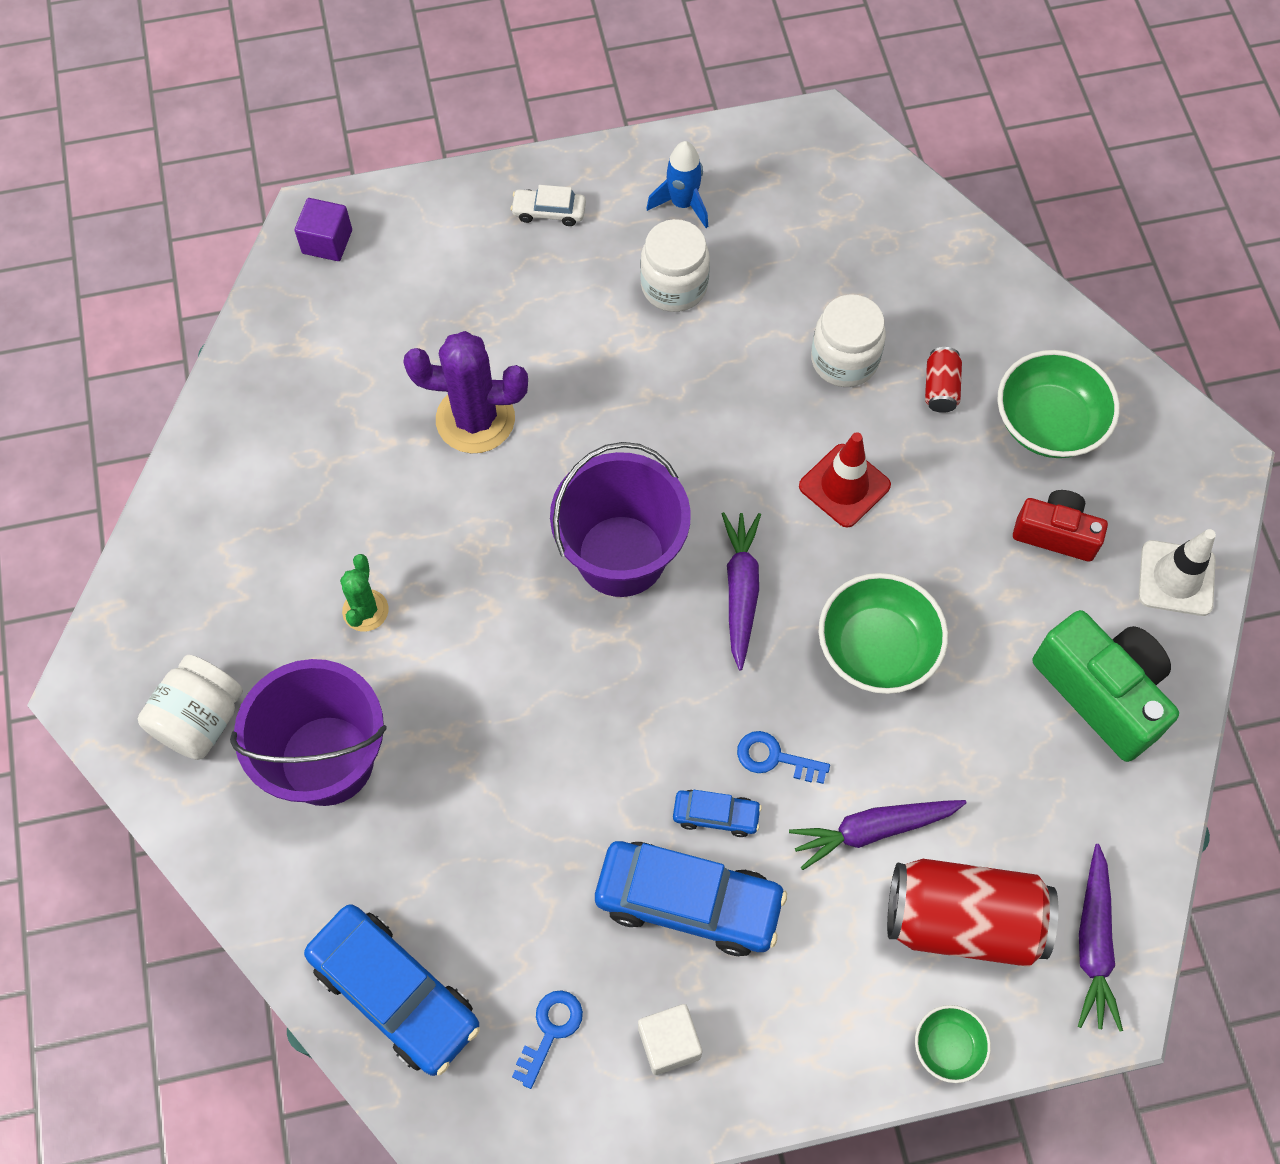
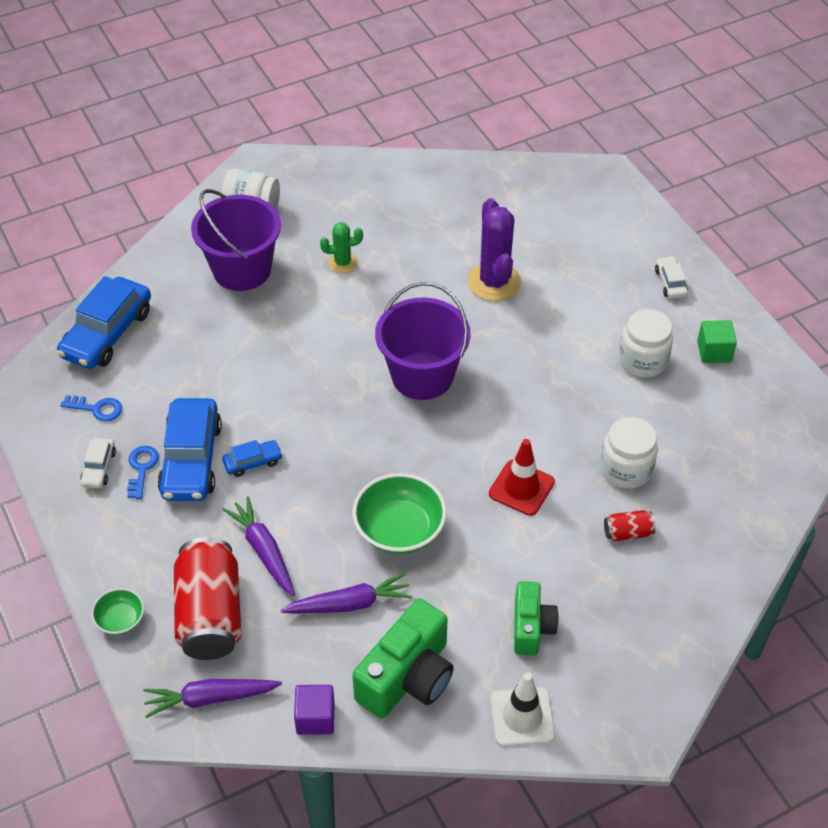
camera: 75 degrees right, 15 degrees down
purple cube [295,198,352,261] -> purple cube moved to [294,685,335,735]
white cube [638,1004,702,1075] -> white car [80,438,116,488]
blue rocket [646,141,708,228] -> green cube [697,320,737,363]
blue car [673,790,762,837] -> blue car turned 105 degrees counterclockwise [222,440,283,477]
purple carrot [722,512,761,670] -> purple carrot moved to [281,572,413,613]
blue key [737,731,830,784] -> blue key moved to [127,446,159,499]
green bowl [997,350,1120,458] -> none
red camera [1013,490,1108,562] -> green camera [514,581,559,655]

